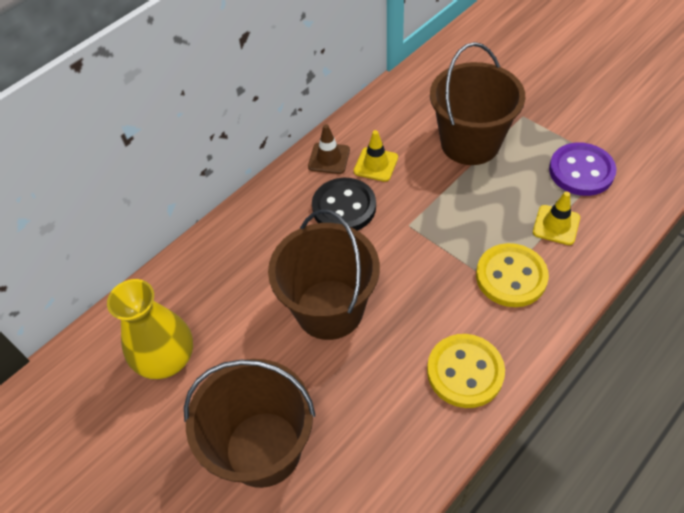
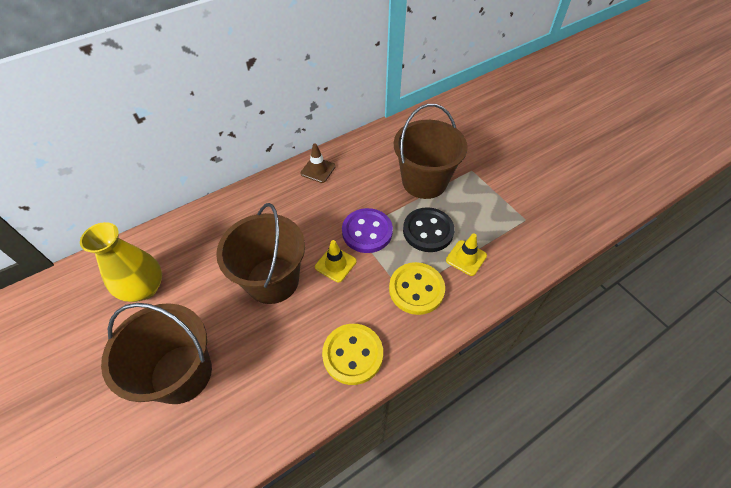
camera: 10 degrees right, 0 degrees up
black button [312,178,376,231] -> black button moved to [403,207,455,252]
yellow traffic cone [354,130,398,182] -> yellow traffic cone moved to [315,240,357,283]
purple button [549,143,617,196] -> purple button moved to [342,208,393,253]

